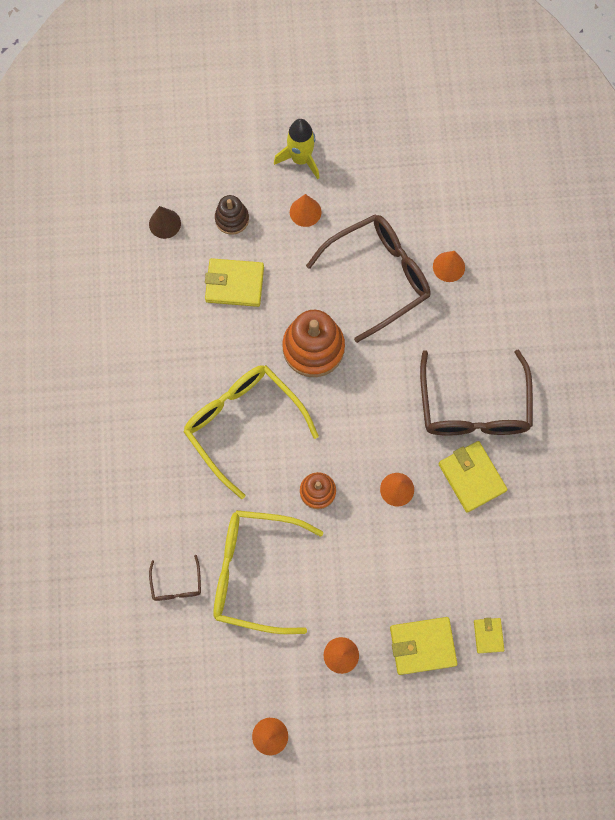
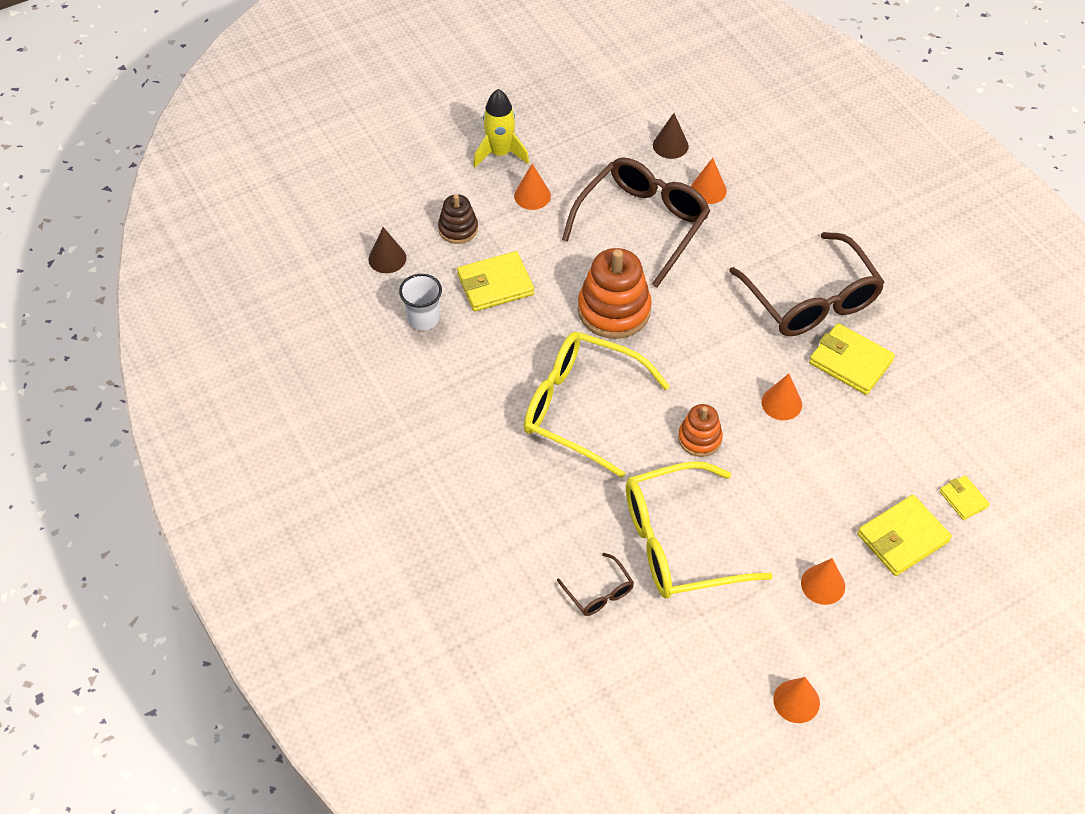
camera: 25 degrees left, 20 degrees down
none -> white cup [399,274,442,330]
none -> brown cone [653,113,689,159]

